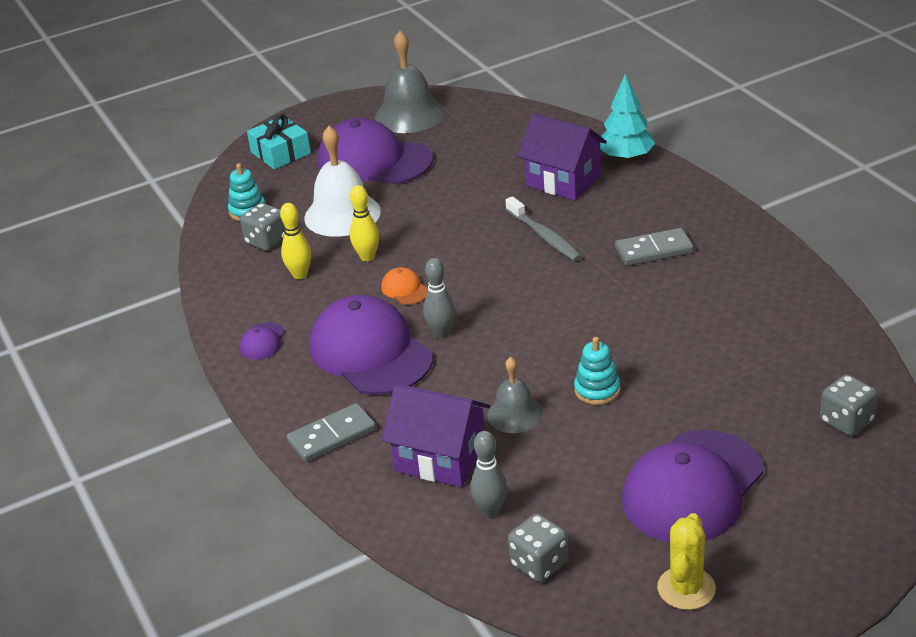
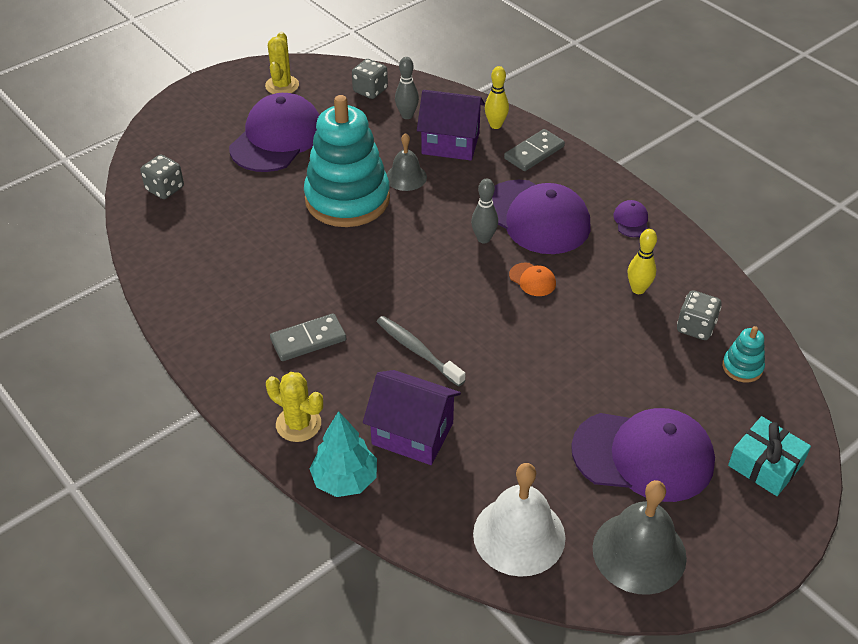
camera: 165 degrees right, 10 degrees up
white bell [304,126,381,237] -> white bell moved to [473,463,566,577]
yellow bowling pin [350,185,379,261] -> yellow bowling pin moved to [485,66,509,129]
turquoise stacking toy [574,337,620,405] -> turquoise stacking toy [304,95,390,227], size x2.42
none -> yellow cactus [266,372,323,442]

